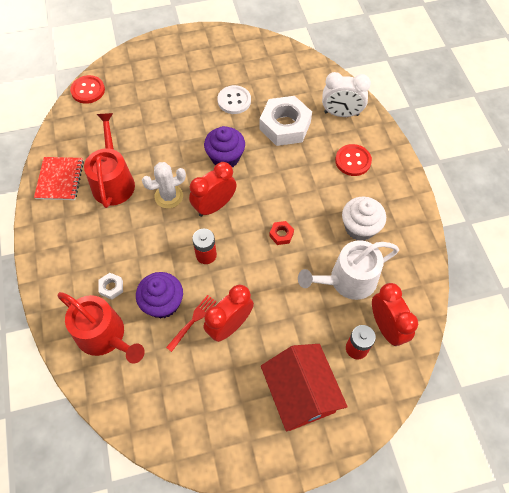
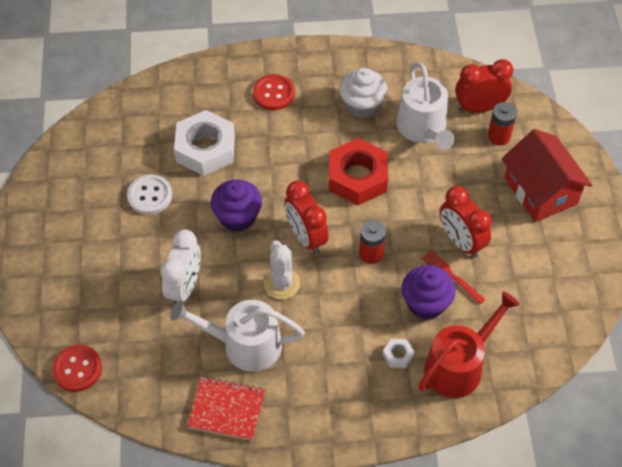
camera: 80 degrees left, 5 degrees down
red watering can [84,113,135,208] -> white watering can [170,300,305,372]
red house [261,344,348,431] -> red house turned 75 degrees clockwise [502,129,593,222]
red nut [269,221,294,245] -> red nut [329,138,388,205], size x2.34
white clock [322,72,371,117] -> white clock moved to [160,230,201,303]

